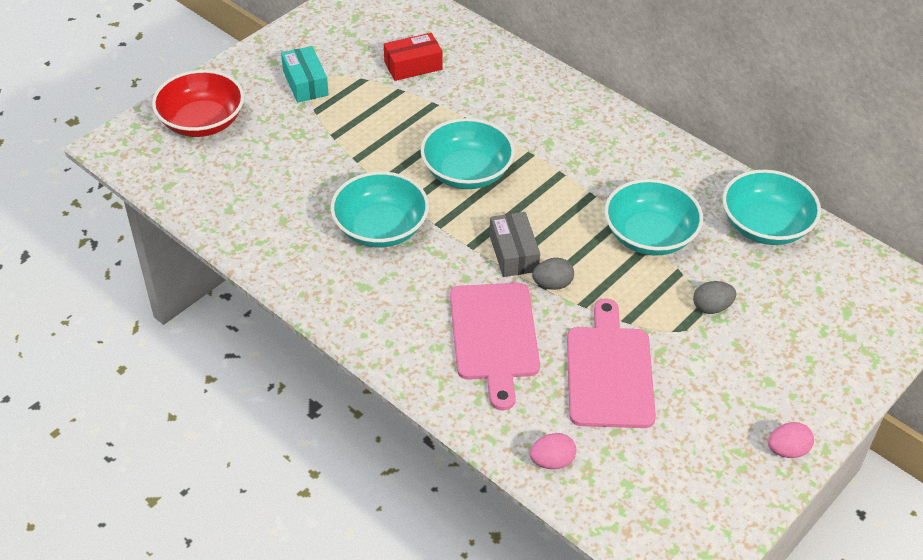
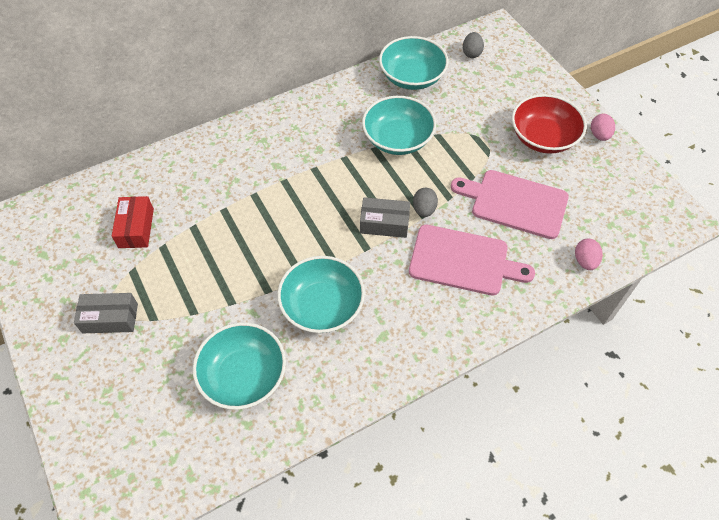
camera: 70 degrees left, 10 degrees up
red bowl [152,70,244,137] -> red bowl moved to [512,94,587,154]
turquoise box [281,46,329,103] -> grey box [74,293,138,333]
turquoise bowl [420,118,515,189] -> turquoise bowl moved to [193,322,286,410]
grey egg [693,281,736,314] -> grey egg moved to [463,32,484,58]

